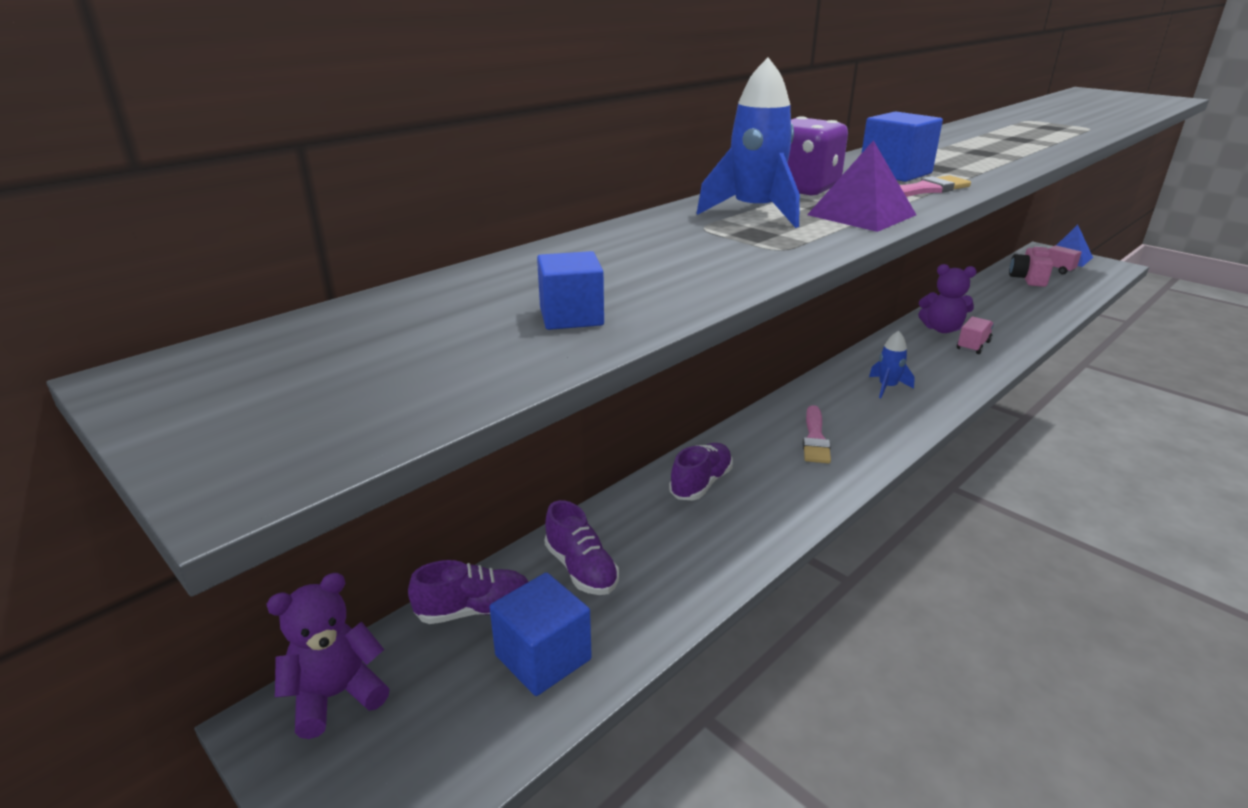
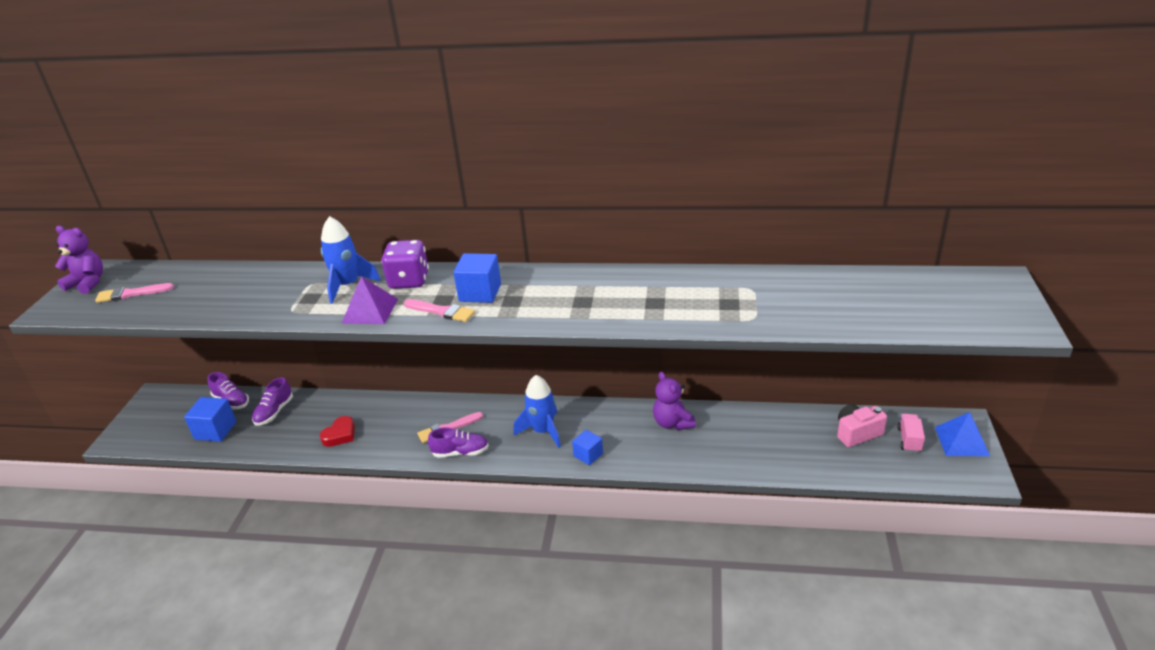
camera: 55 degrees right, 5 degrees up
purple teddy bear [266,573,389,739] -> purple teddy bear moved to [55,226,103,294]
blue cube [537,251,604,330] -> blue cube moved to [572,430,603,465]
purple shoe [669,443,733,501] -> purple shoe moved to [428,427,489,458]
blue rocket [869,331,915,398] -> blue rocket [513,375,561,448], size x1.57
pink truck [957,317,994,354] -> none
none -> pink brush [95,283,174,303]
none -> red heart [320,416,355,447]

